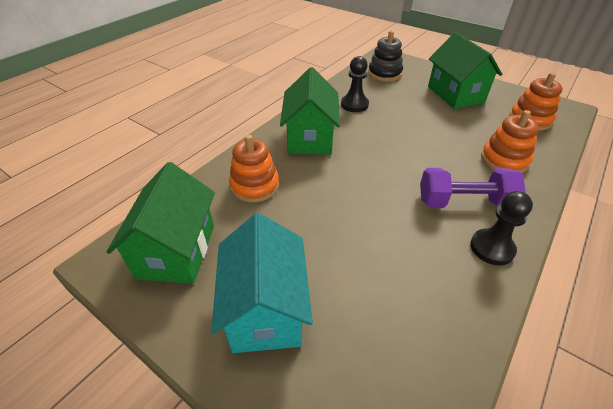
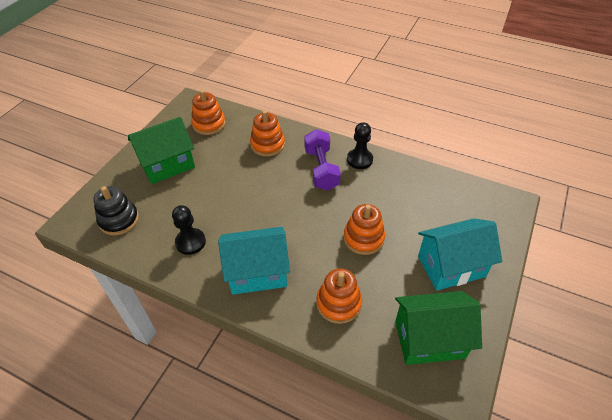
camera: 100 degrees left, 5 degrees up
green house [280,67,340,155] -> turquoise house [218,227,290,295]
none -> orange stacking toy [344,204,385,255]

